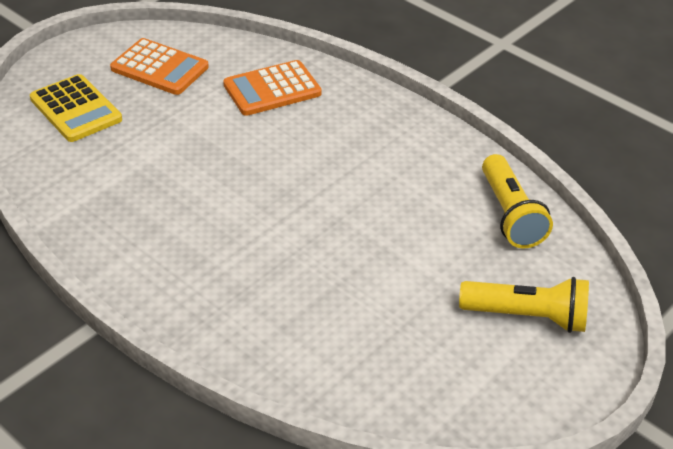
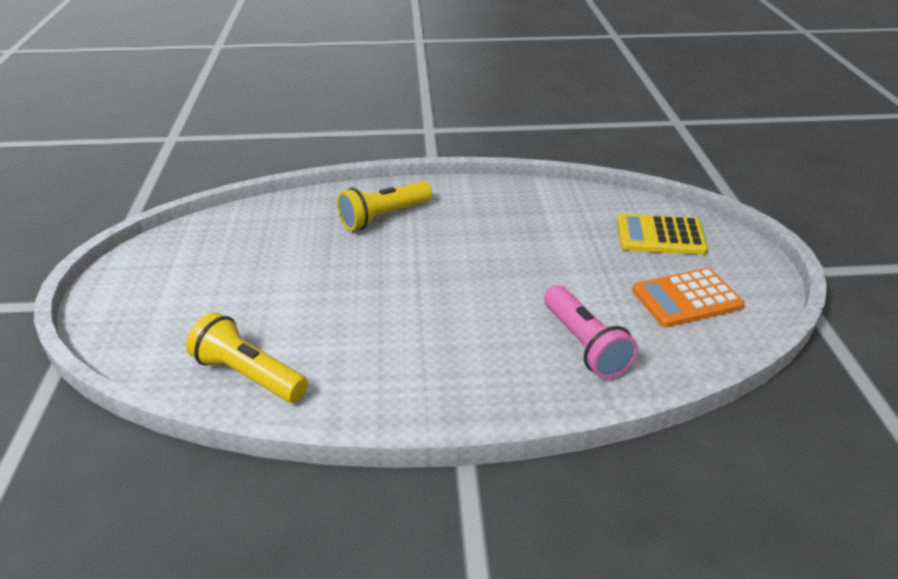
camera: 135 degrees right, 5 degrees down
orange calculator [223,60,322,116] -> pink flashlight [544,285,638,379]
yellow flashlight [459,277,589,333] -> yellow flashlight moved to [337,181,432,231]

